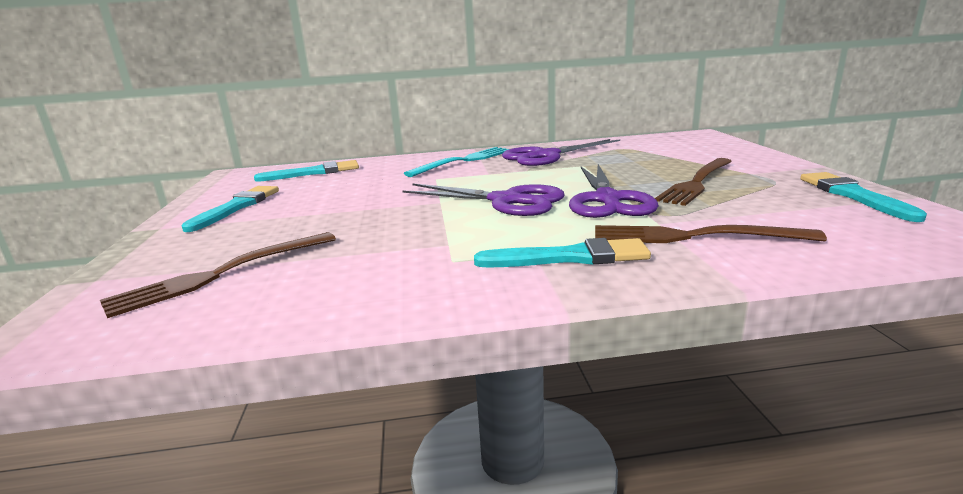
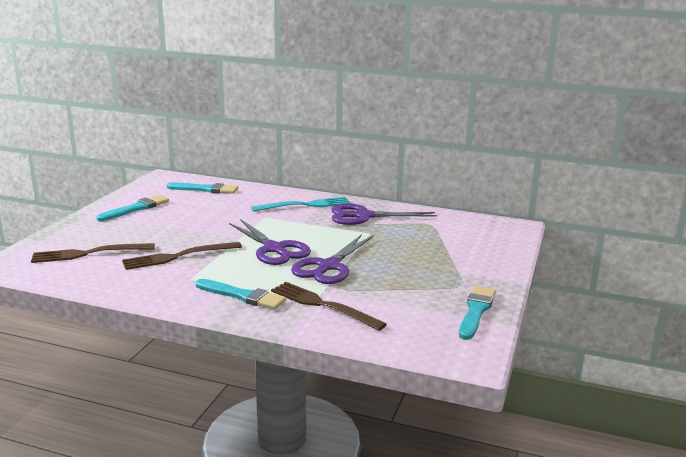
camera: 25 degrees right, 0 degrees up
brown fork [655,158,732,206] -> brown fork moved to [122,242,242,270]

